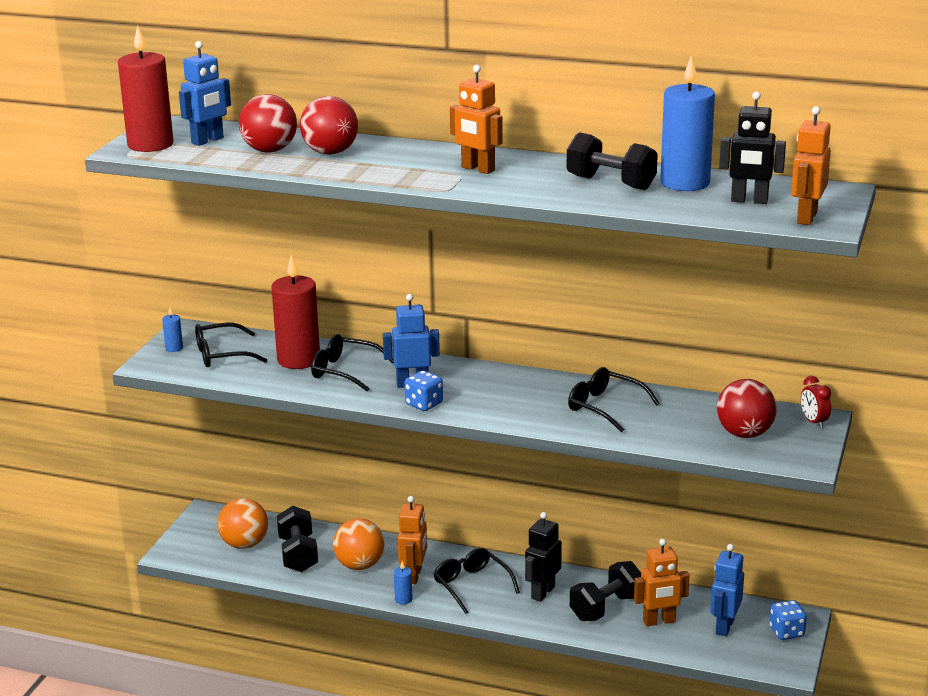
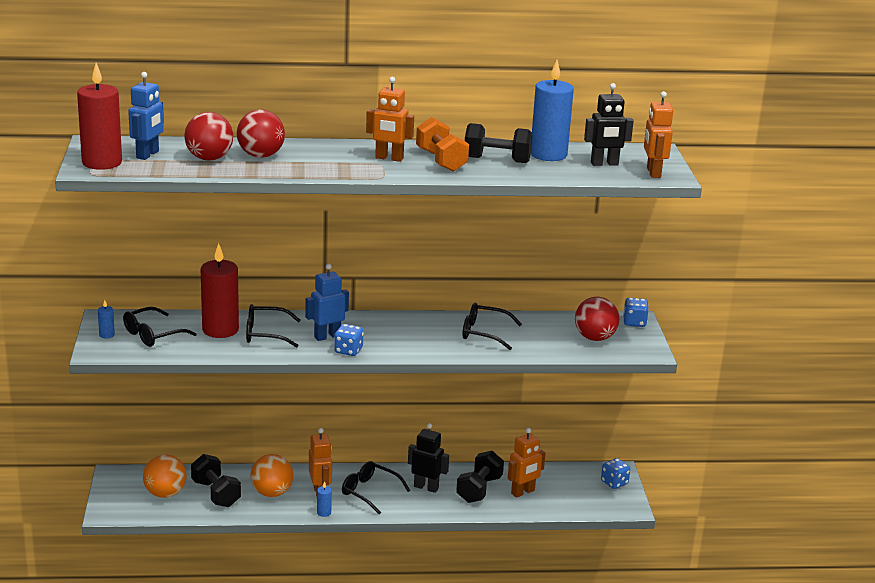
camera: 25 degrees left, 0 degrees up
black robot [525,512,562,602] -> black robot turned 105 degrees clockwise [408,423,449,493]
blue robot [710,544,744,636] -> none
red clock [801,376,831,428] -> blue dice [623,298,649,327]
none -> orange dumbbell [416,117,469,172]

